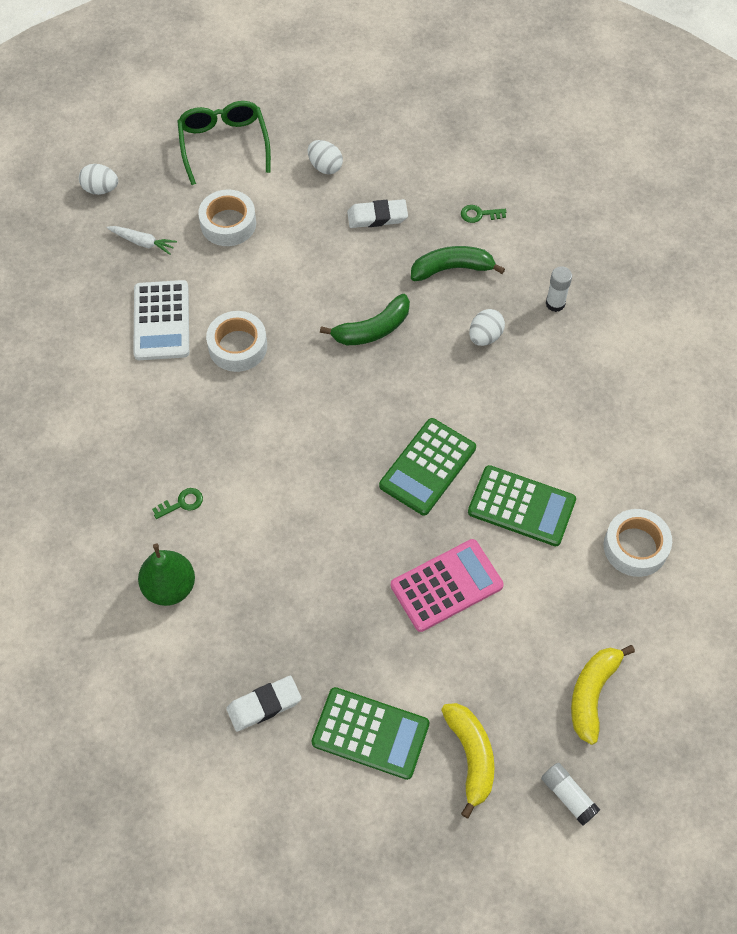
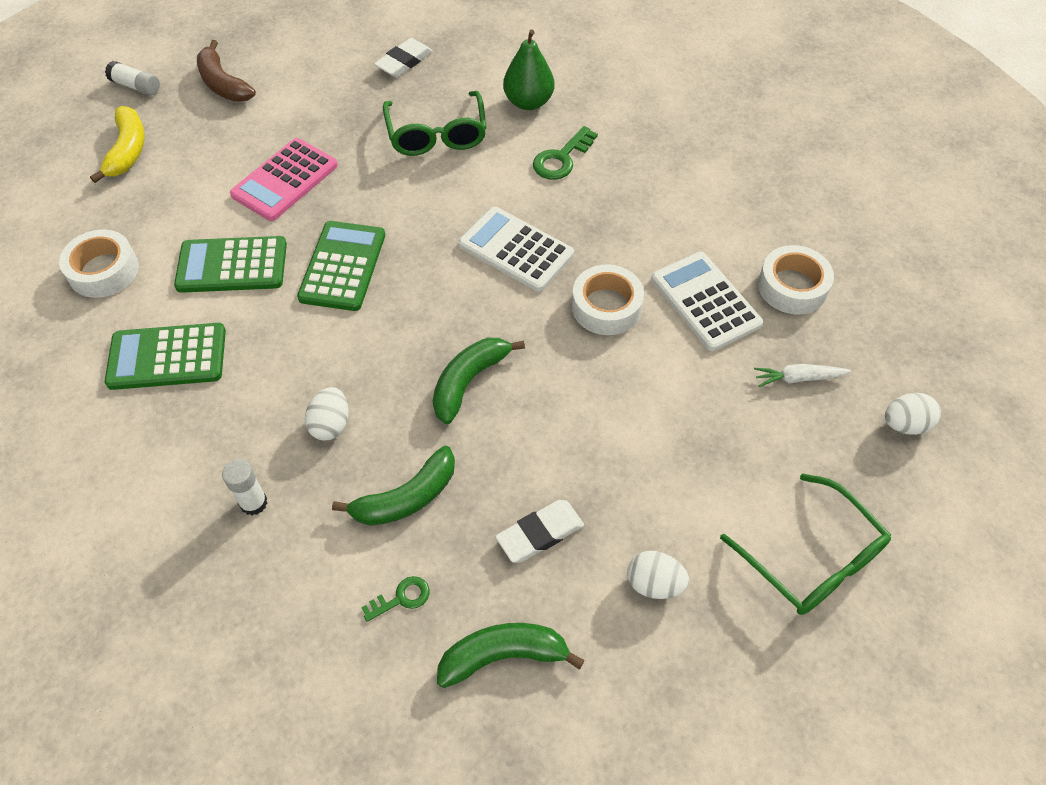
camera: 155 degrees right, 5 degrees down
green key [152,488,203,519] -> green key [533,126,598,180], size x1.62
white tape [198,189,256,246] -> white tape moved to [758,245,834,314]
green calculator [311,687,430,780] -> green calculator moved to [104,323,226,390]
yellow banana [441,703,495,818] -> brown banana [197,40,256,102]
none -> green glasses [383,91,487,156]
none -> green banana [437,623,585,688]
none -> white calculator [458,207,574,292]

